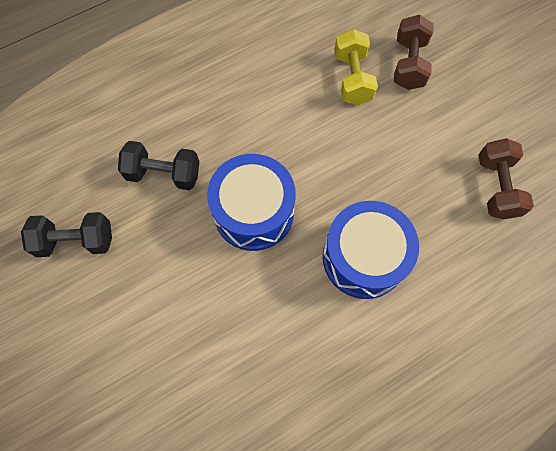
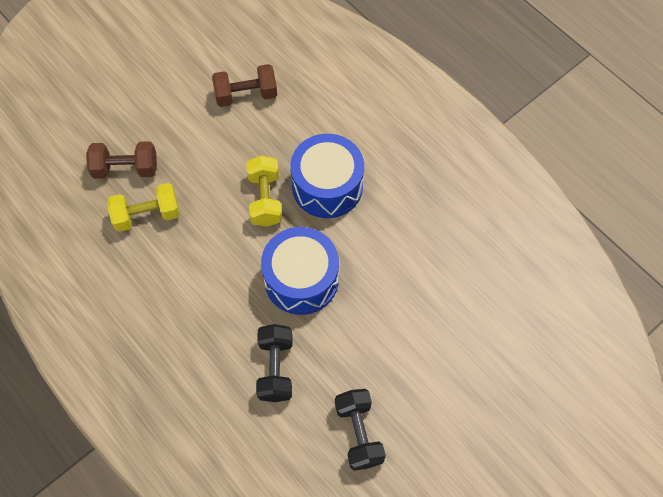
camera: 100 degrees left, 5 degrees down
none -> yellow dumbbell [246,155,282,227]

